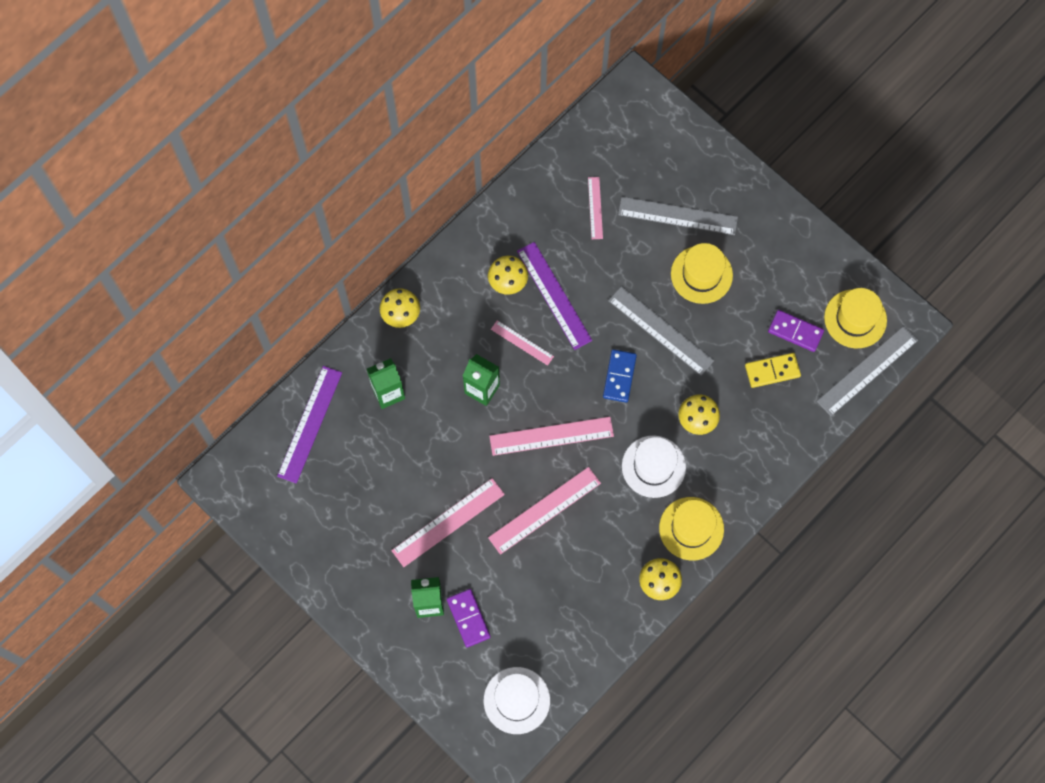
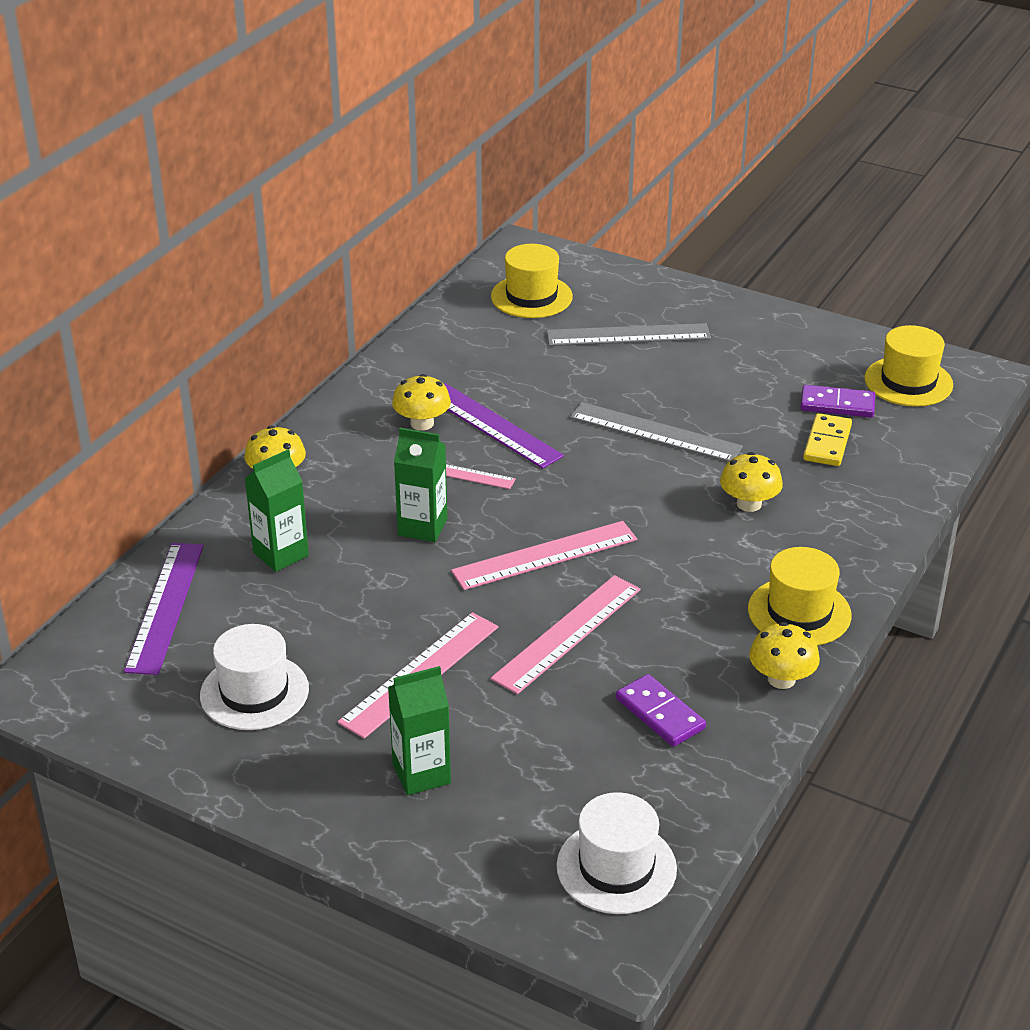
camera: 15 degrees left, 35 degrees down
purple domino [447,589,491,648] -> purple domino moved to [616,674,706,747]
pink ruler [588,177,603,239] -> none
blue domino [603,349,637,403] -> none
white hat [622,435,686,498] -> white hat moved to [200,624,309,730]
yellow hat [671,243,733,304] -> yellow hat moved to [491,244,573,318]
yellow domino [745,353,801,388] -> yellow domino turned 45 degrees counterclockwise [803,413,852,466]
grey ruler [817,326,918,416] -> none

